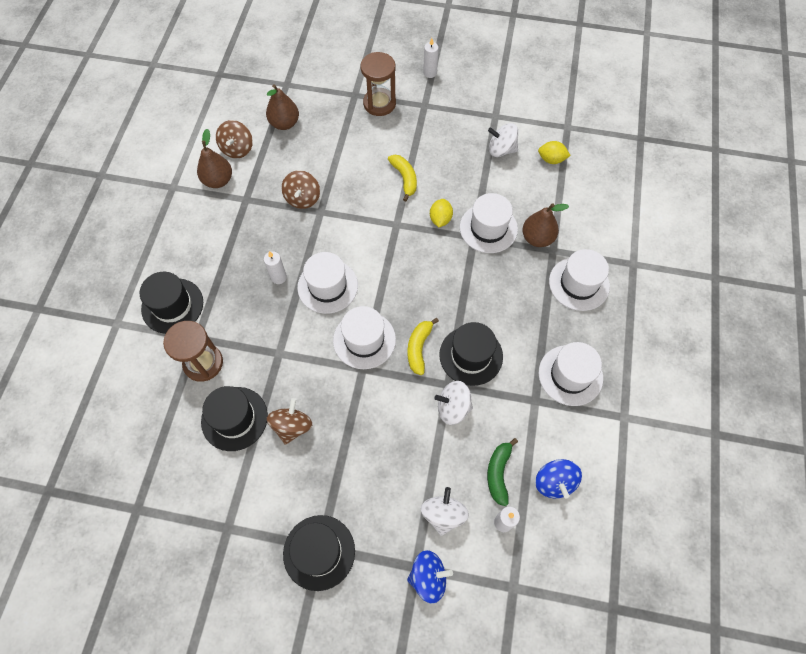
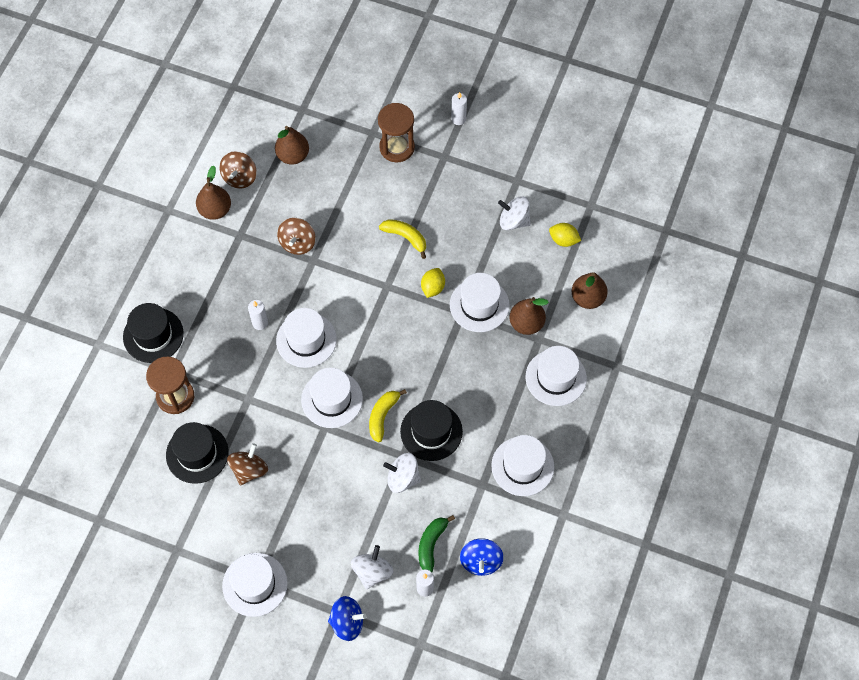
camera: 10 degrees right, 0 degrees up
black hat [283,515,355,591] -> white hat [222,553,288,617]
yellow banana [388,155,417,202] -> yellow banana turned 45 degrees counterclockwise [379,219,426,259]
none -> brown pear [572,272,608,309]

